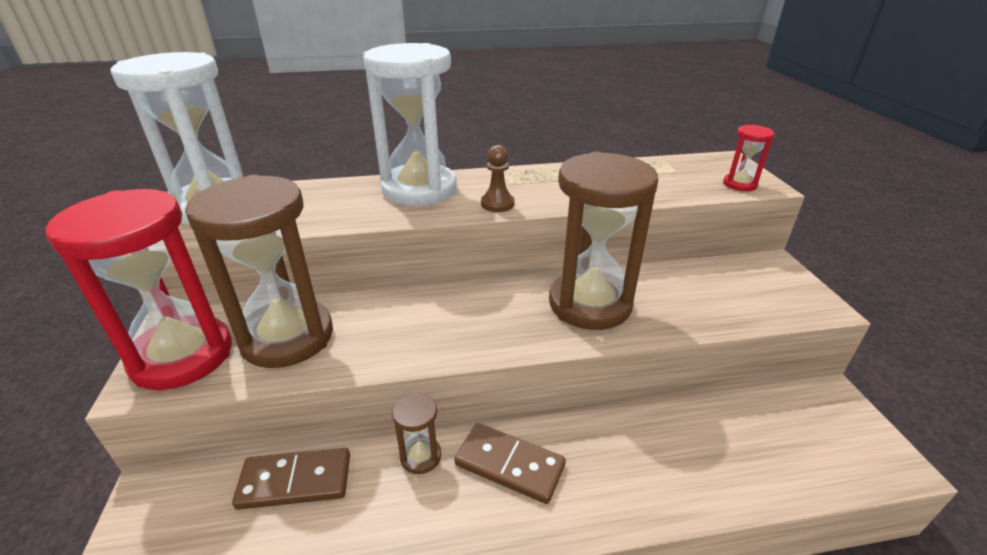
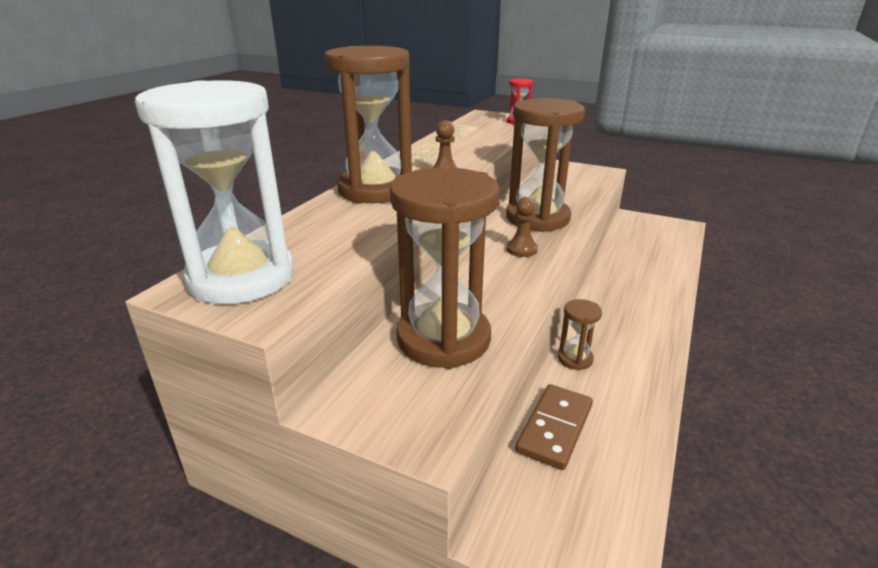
camera: 55 degrees left, 5 degrees down
red hourglass [46,189,232,390] -> none
white hourglass [363,43,457,206] -> brown hourglass [325,46,412,203]
brown domino [454,423,566,504] -> none
none -> brown pawn [507,197,538,257]

